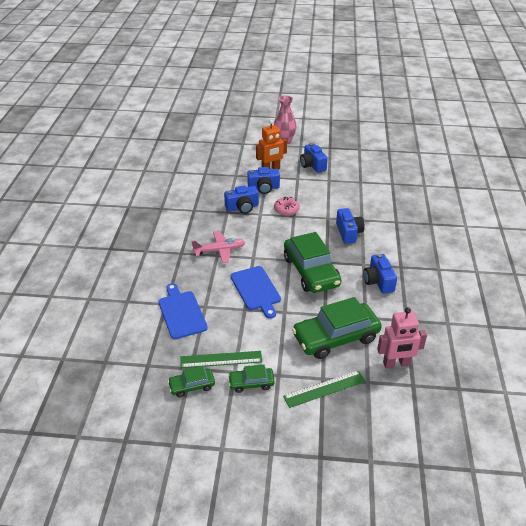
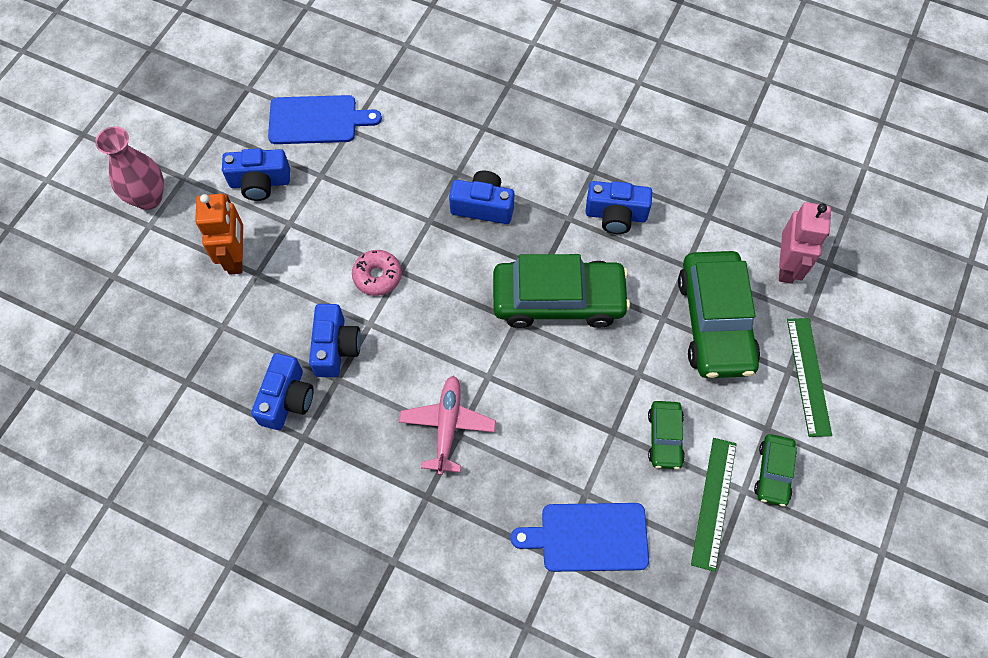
camera: 70 degrees left, 25 degrees up
green car [168,366,215,397] -> green car moved to [648,401,685,469]
blue cutting board [231,266,281,319] -> blue cutting board moved to [268,95,382,144]
blue camera [247,167,280,194] -> blue camera moved to [251,353,314,430]

